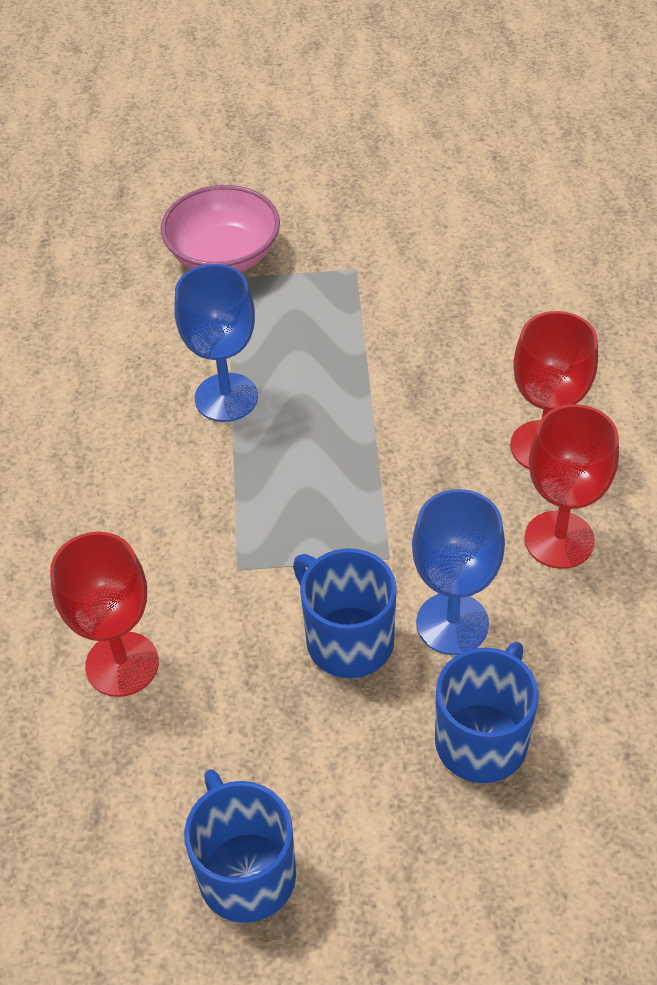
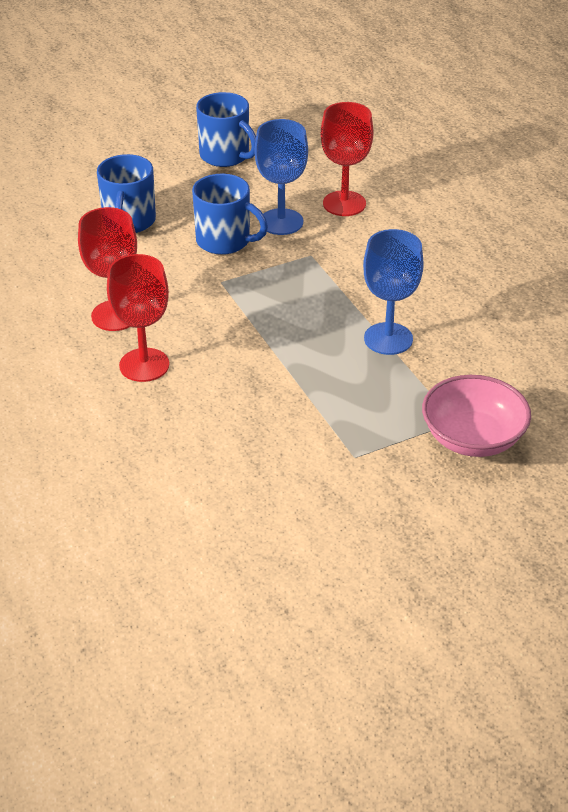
camera: 155 degrees right, 10 degrees down
blue goblet [412,489,505,655] -> blue goblet moved to [255,119,308,235]

